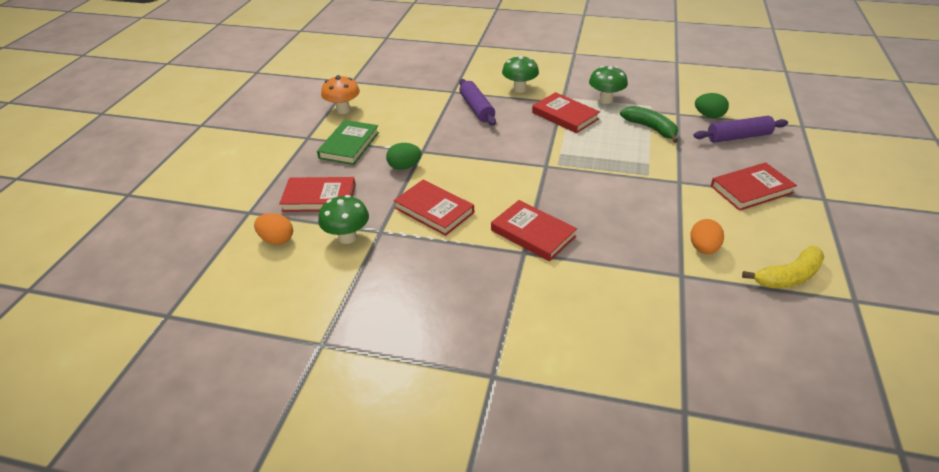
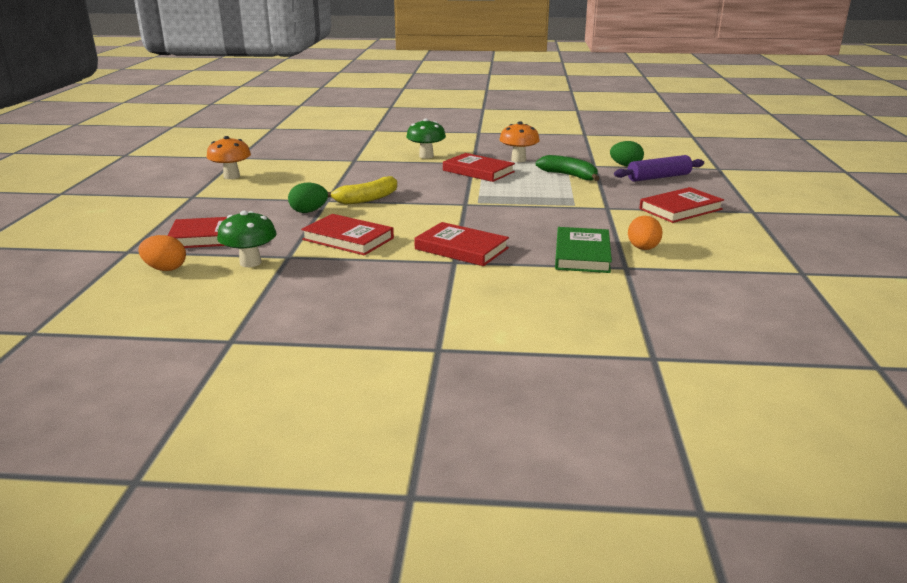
camera: 10 degrees left, 15 degrees down
green book [317,120,379,165] -> green book moved to [555,227,612,273]
purple rolling pin [459,79,496,126] -> none
green mushroom [589,66,628,104] -> orange mushroom [499,122,540,162]
yellow banana [742,246,825,288] -> yellow banana moved to [328,176,397,204]

